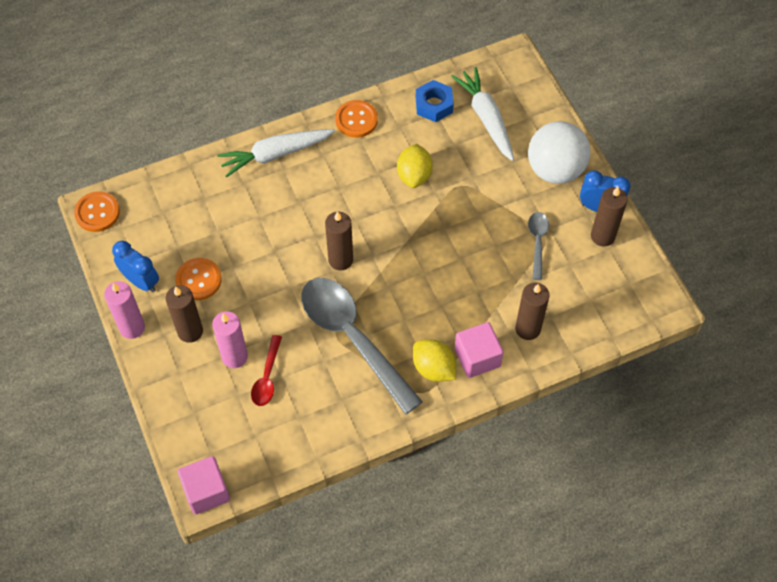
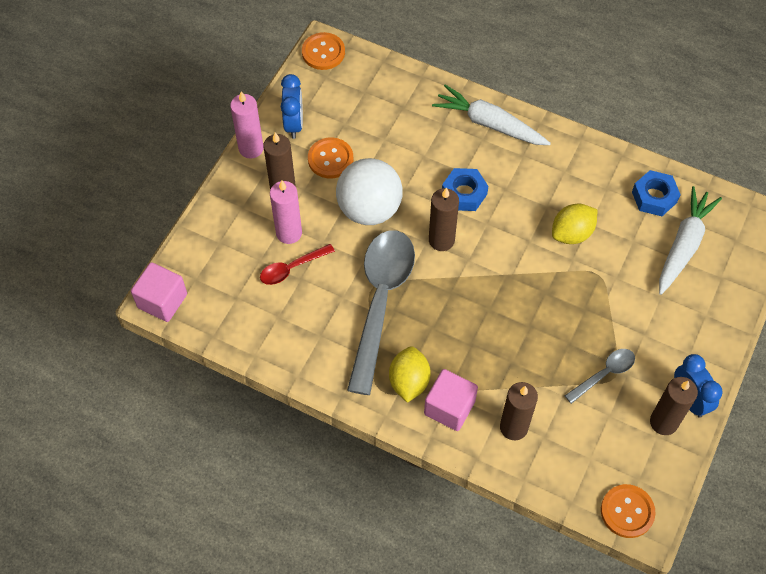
camera: 50 degrees right, 0 degrees up
orange button [335,100,378,138] -> orange button moved to [601,484,656,538]
white ball [528,121,590,184] -> white ball moved to [336,158,402,225]
none -> blue nut [442,168,488,211]

